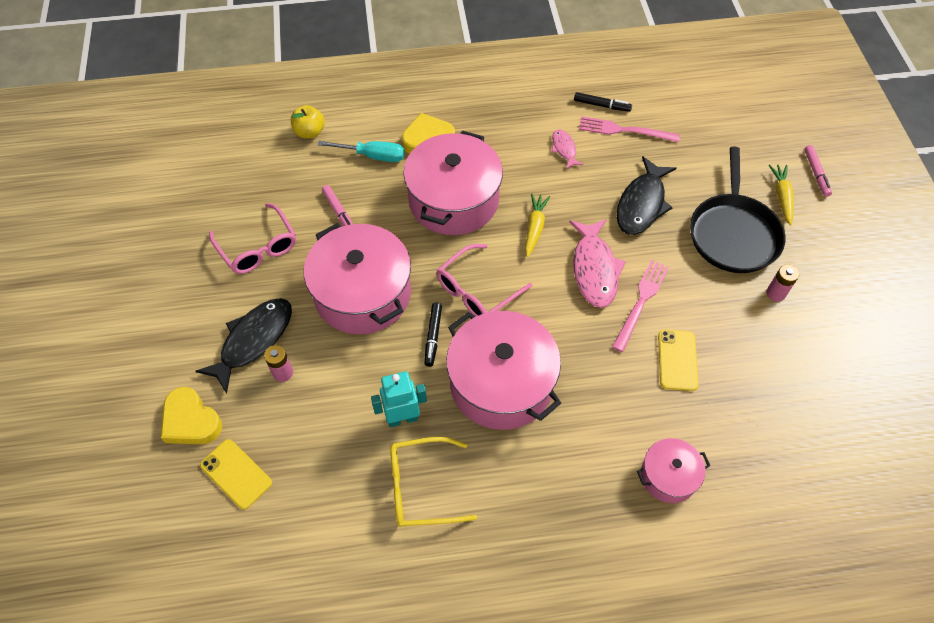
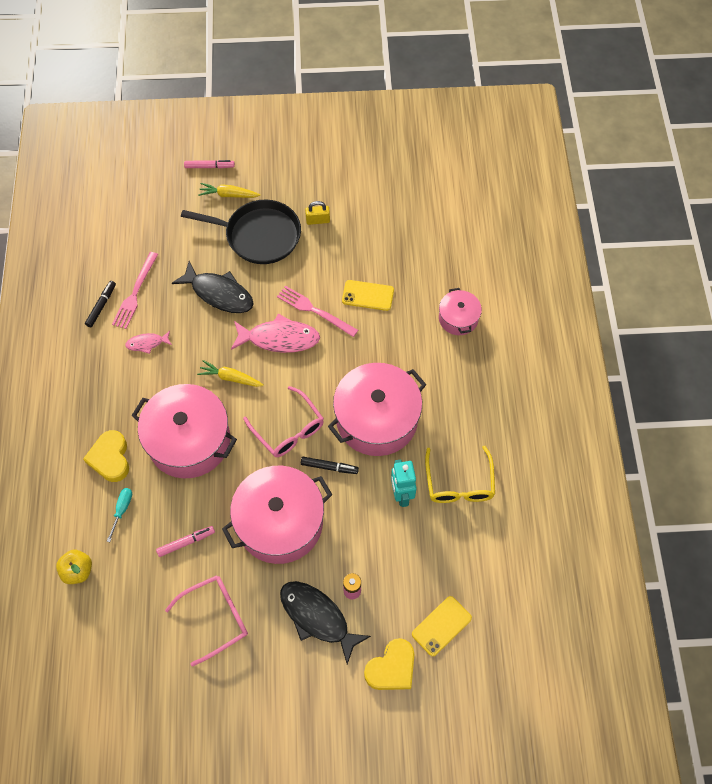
camera: 85 degrees left, 5 degrees up
turquoise screwdriver [318,141,405,162] -> turquoise screwdriver [107,488,132,542], size x0.66
pink battery [766,264,799,302] -> yellow padlock [305,201,330,225]

